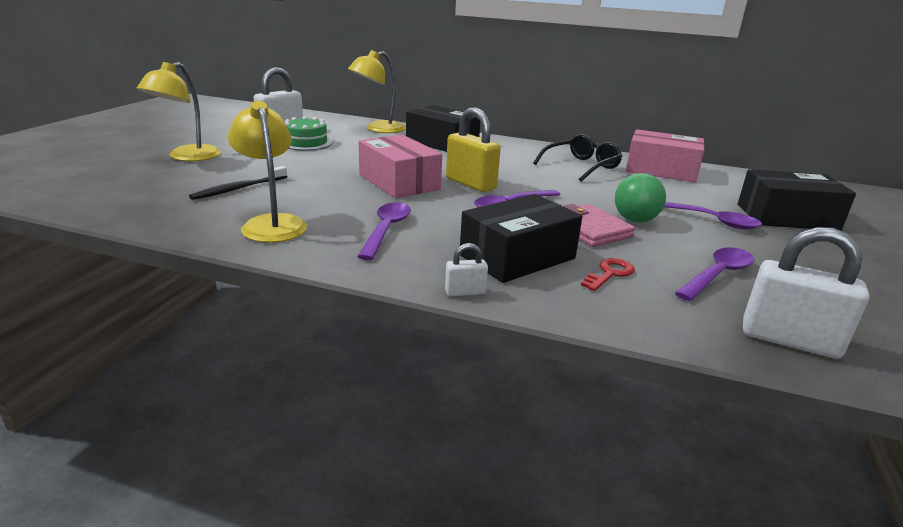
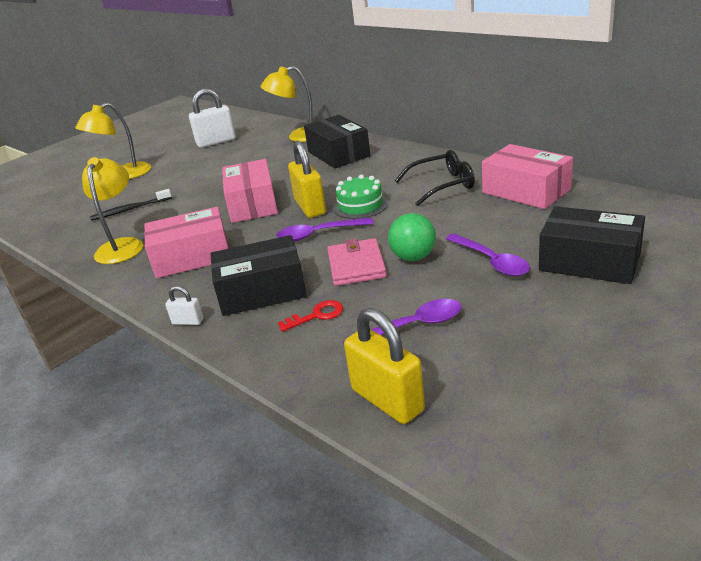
camera: 30 degrees right, 5 degrees up
green cake [285,116,332,151] -> green cake moved to [333,175,388,219]
purple spoon [357,202,411,260] -> pink box [144,207,229,278]
white padlock [743,227,869,359] -> yellow padlock [344,308,425,424]

